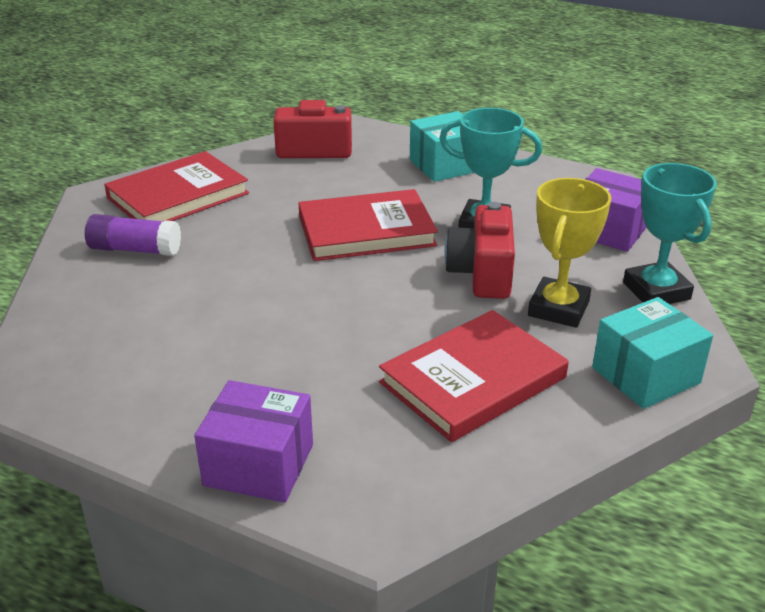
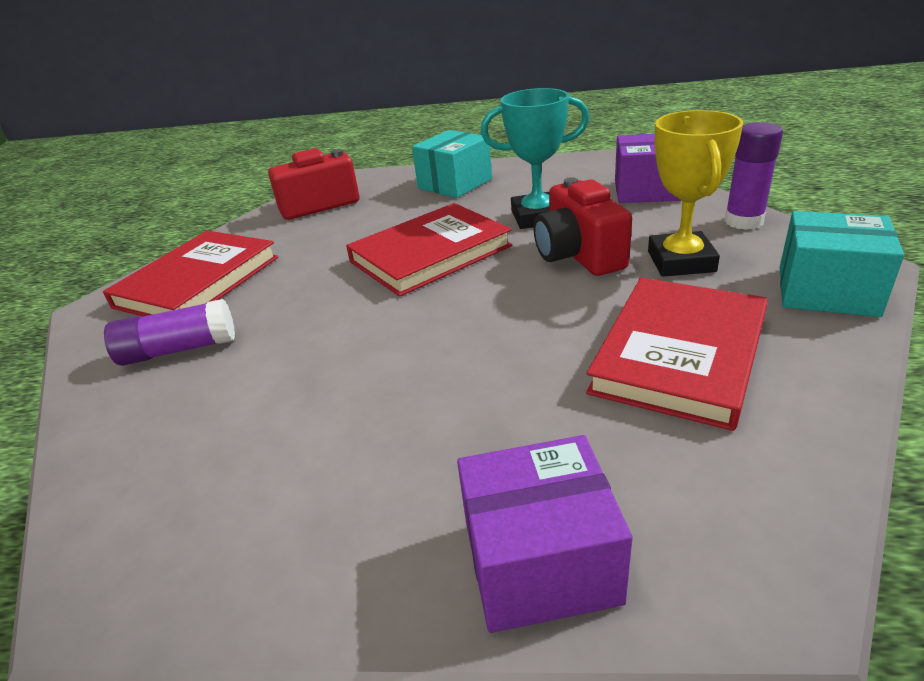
camera: 20 degrees left, 0 degrees up
turquoise box [592,297,713,409] -> turquoise box turned 75 degrees clockwise [780,211,904,317]
turquoise trophy [623,163,717,304] -> purple glue stick [724,122,783,230]

